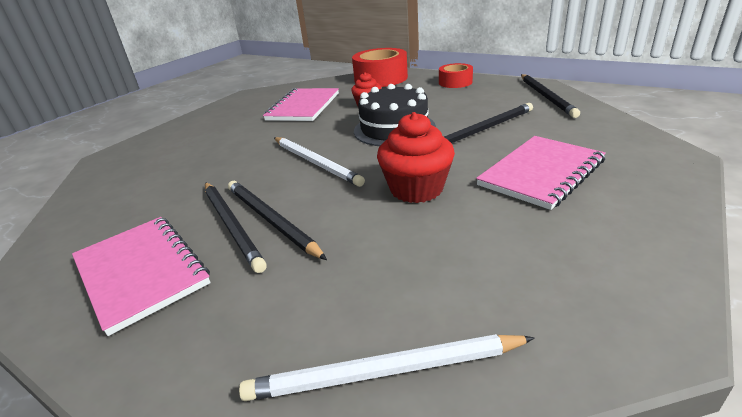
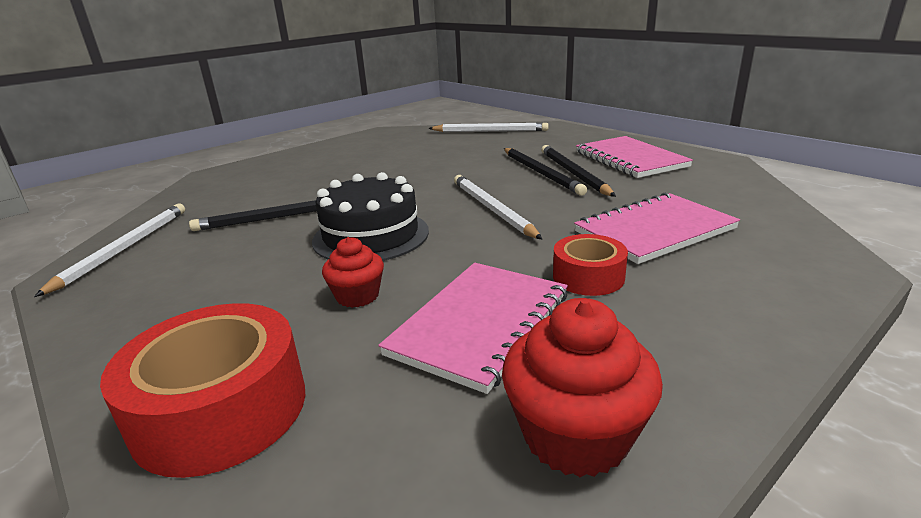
camera: 165 degrees left, 5 degrees down
red cupcake [377,112,455,203] -> red cupcake moved to [502,298,663,477]
red tape [439,63,473,88] -> red tape moved to [553,234,628,296]
pink notebook [476,136,606,210] -> pink notebook moved to [574,192,740,264]
black pencil [521,74,580,118] -> white pencil [34,203,185,297]

